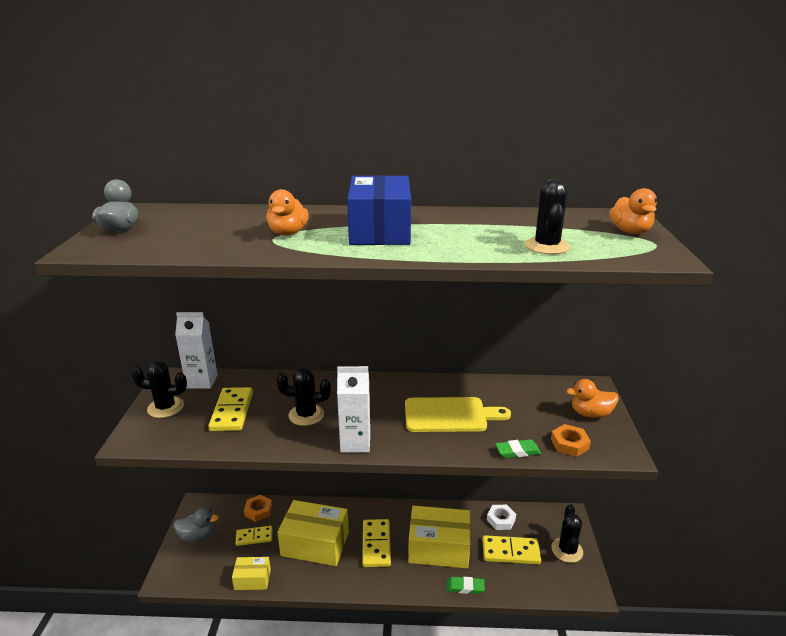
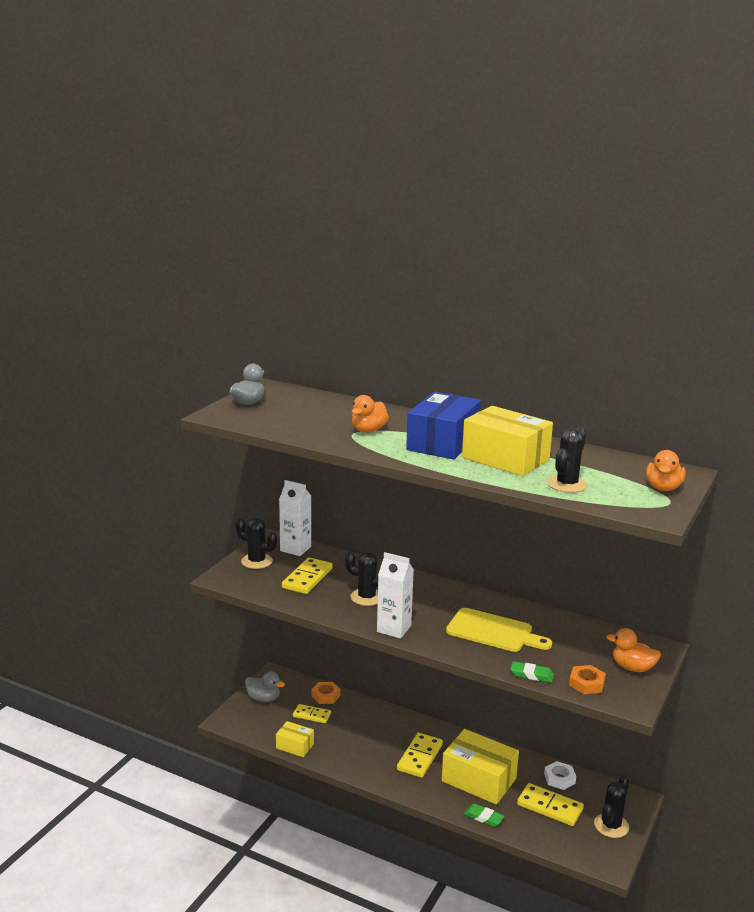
camera: 25 degrees right, 5 degrees down
yellow box [277,500,349,566] -> yellow box moved to [462,406,553,476]

